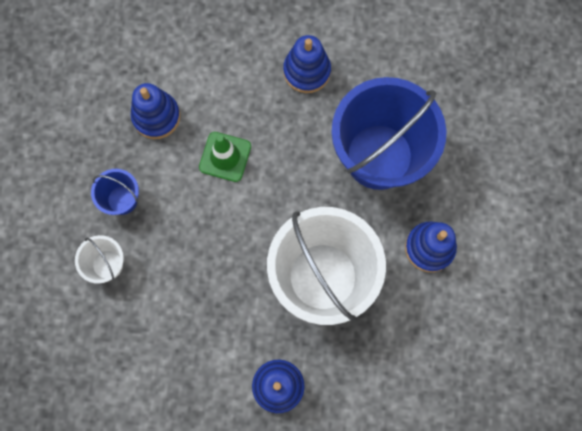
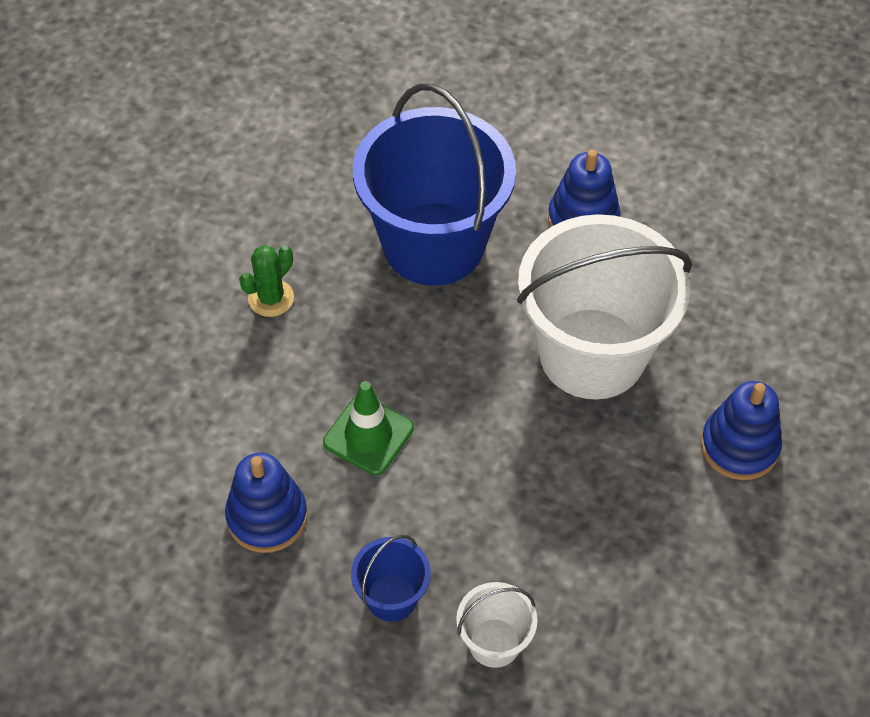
camera: 75 degrees left, 20 degrees down
blue stacking toy [283,35,331,93] -> green cactus [239,245,294,317]

